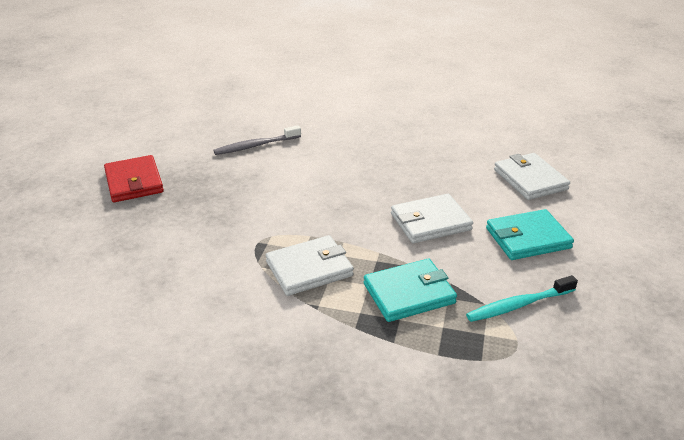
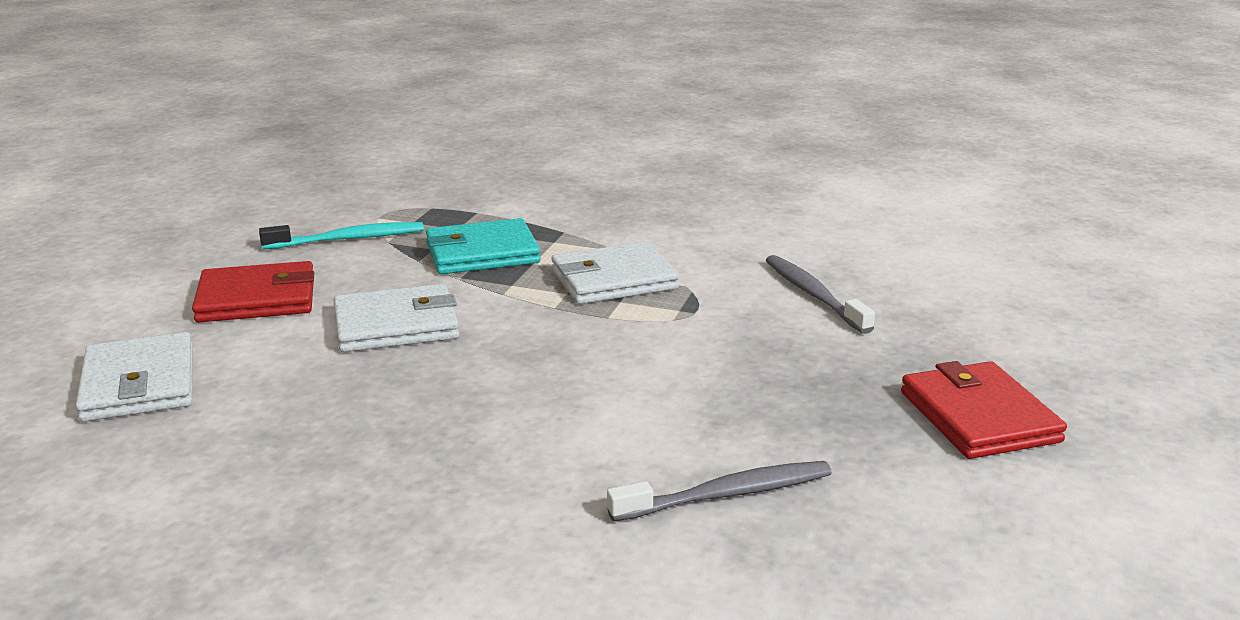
camera: 175 degrees left, 10 degrees down
turquoise wallet [486,209,574,260] -> red wallet [192,261,314,323]
none -> grey toothbrush [766,255,875,334]

